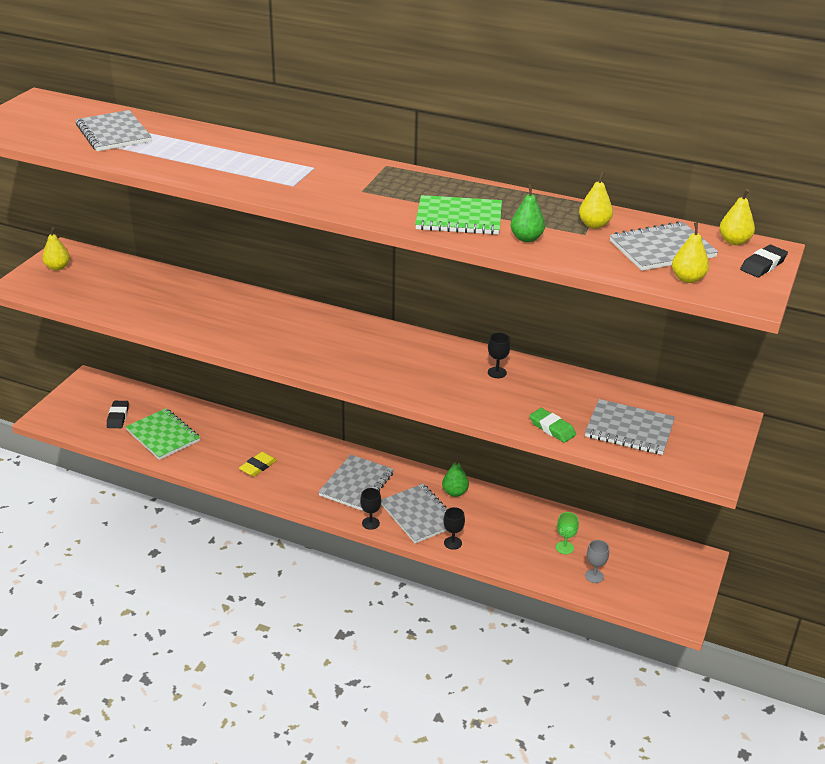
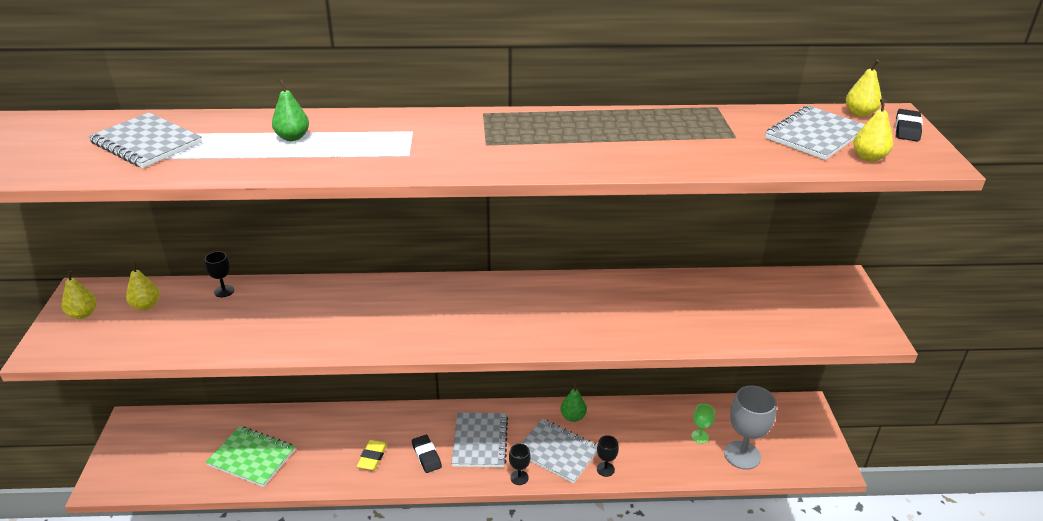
camera: 25 degrees left, 0 degrees up
black eraser [107,401,129,428] -> black eraser moved to [412,435,442,473]
green notebook [415,195,502,235] -> none
black goblet [488,333,511,378] -> black goblet moved to [205,251,234,297]
green pear [511,184,545,242] -> green pear moved to [272,79,309,141]
green eraser [529,408,576,443] -> none
yellow pear [579,171,613,229] -> yellow pear moved to [126,262,160,310]
grey notebook [585,399,675,455] -> none
grey goblet [585,540,609,583] -> grey goblet [724,386,777,470], size x2.03

